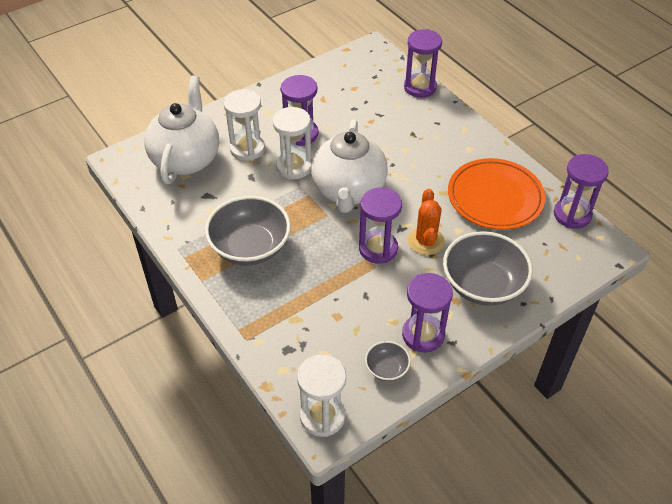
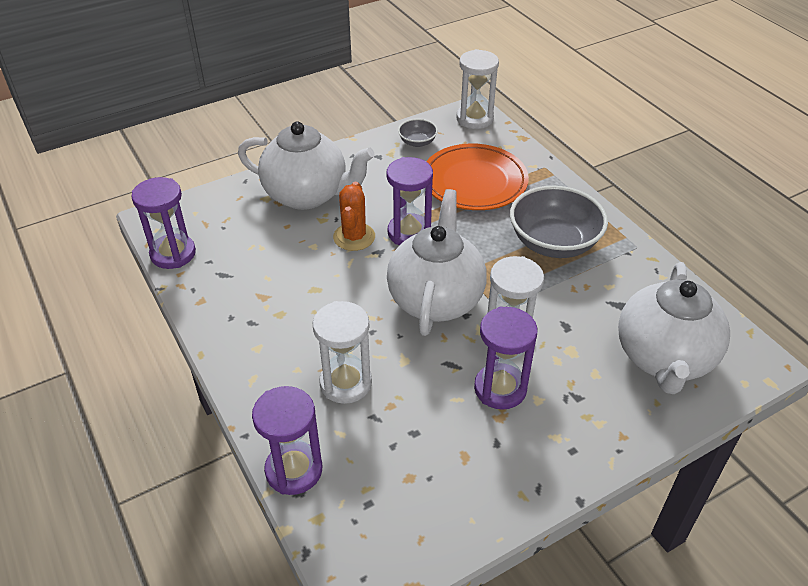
camera: 175 degrees left, 5 degrees down
white hourglass [224,89,265,161] -> white hourglass moved to [312,301,372,404]
purple hourglass [402,273,453,353] -> none
grey bowl [443,231,533,306] -> white teapot [238,121,375,210]
orange plate [448,158,545,230] -> orange plate moved to [426,144,529,210]

